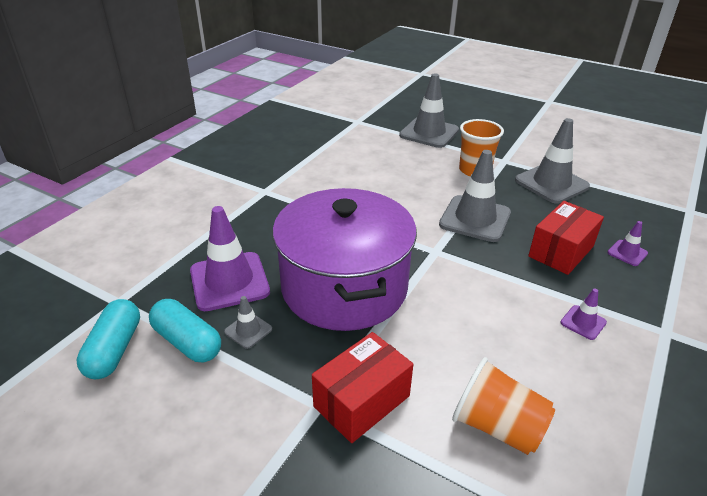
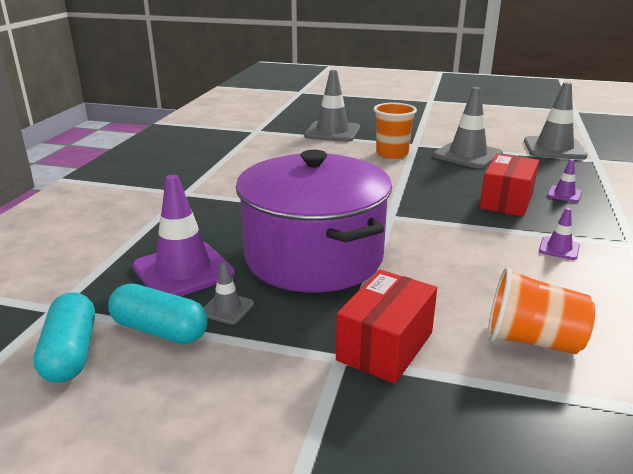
camera: 15 degrees left, 10 degrees down
grey traffic cone [439,150,511,242] -> grey traffic cone moved to [524,82,588,159]

